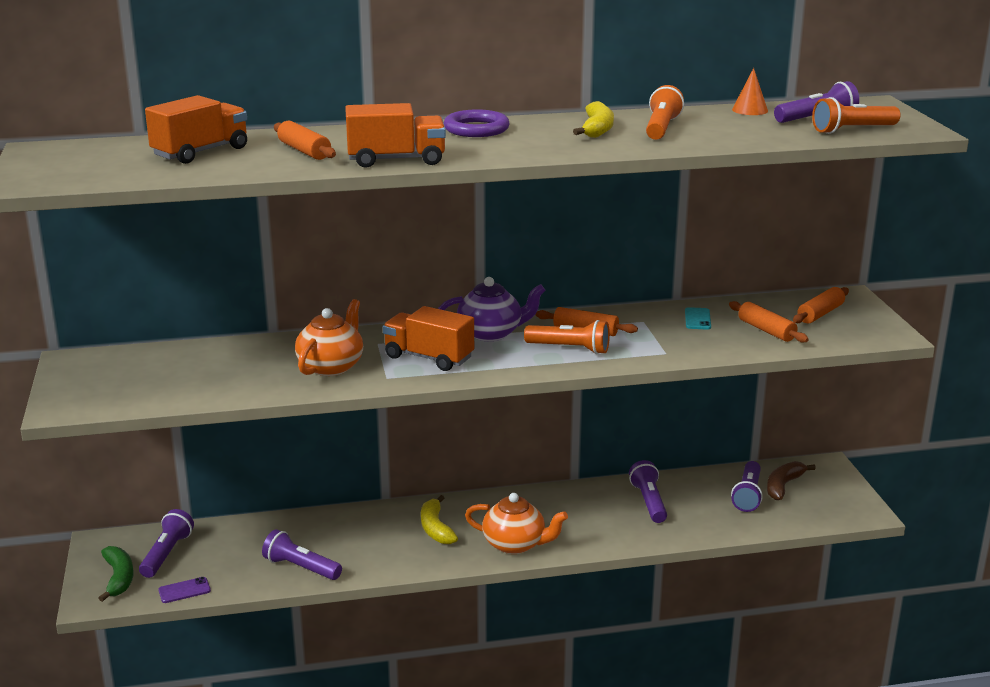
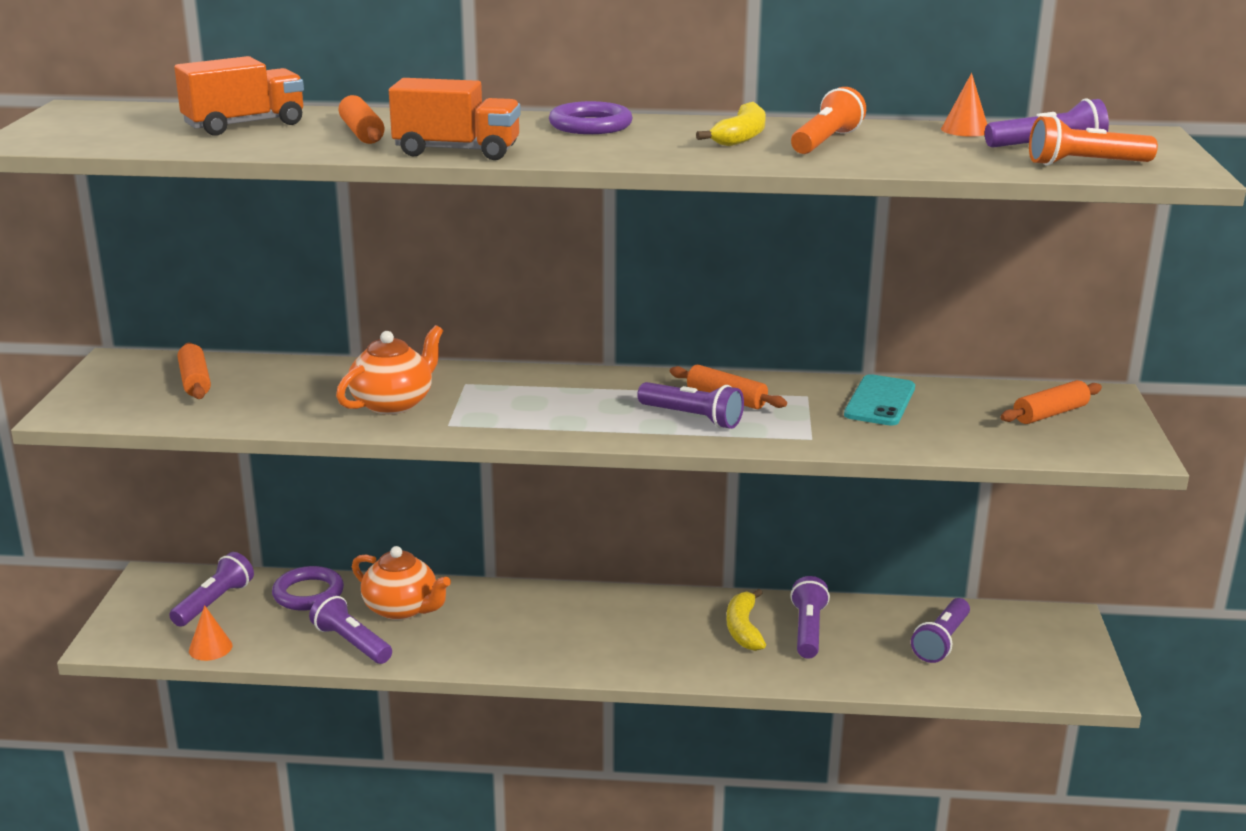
camera: 15 degrees right, 0 degrees up
green banana [99,546,133,602] -> none
purple phone [158,577,211,603] -> orange cone [189,605,232,661]
orange truck [383,306,474,371] -> none
yellow banana [421,495,458,544] -> yellow banana moved to [727,589,766,651]
purple teapot [438,277,546,341] -> none
orange teapot [465,493,568,554] -> orange teapot moved to [352,546,451,620]
orange flashlight [524,320,610,354] -> purple flashlight [637,382,744,429]
turquoise phone [685,307,711,330] -> turquoise phone [844,374,915,426], size x1.67
orange rolling pin [729,301,809,343] -> orange rolling pin moved to [178,342,211,399]
brown banana [767,461,816,500] -> none
none -> purple ring [272,566,344,611]

